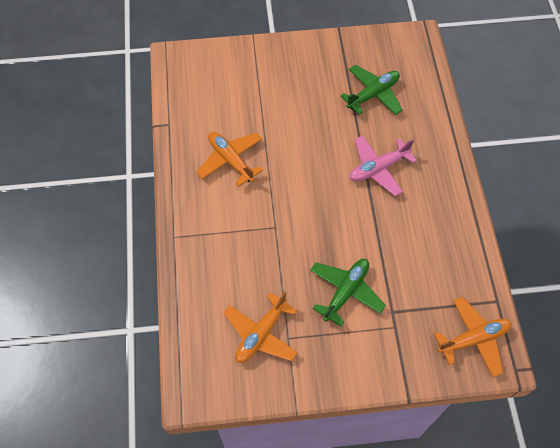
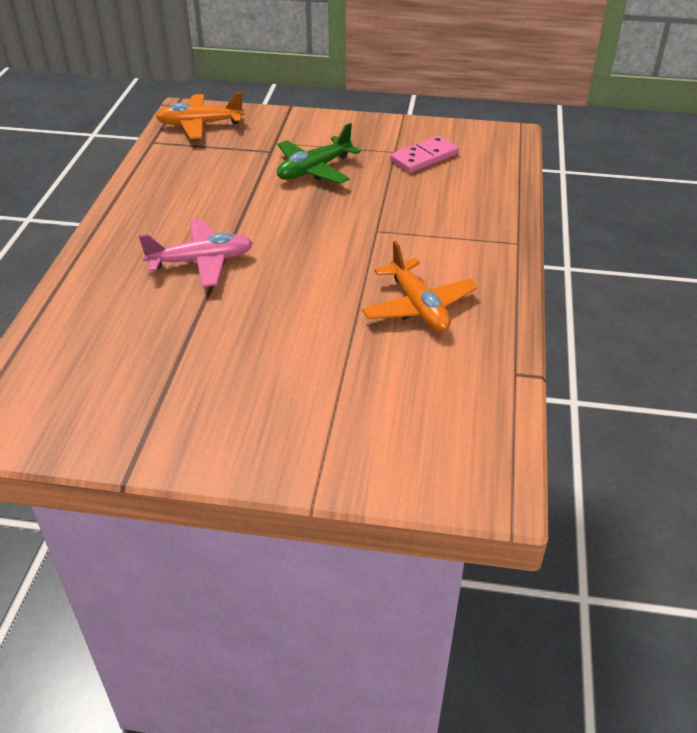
camera: 165 degrees left, 20 degrees down
orange plane [223,292,298,363] -> pink domino [390,136,459,173]
green plane [341,65,402,115] -> none

